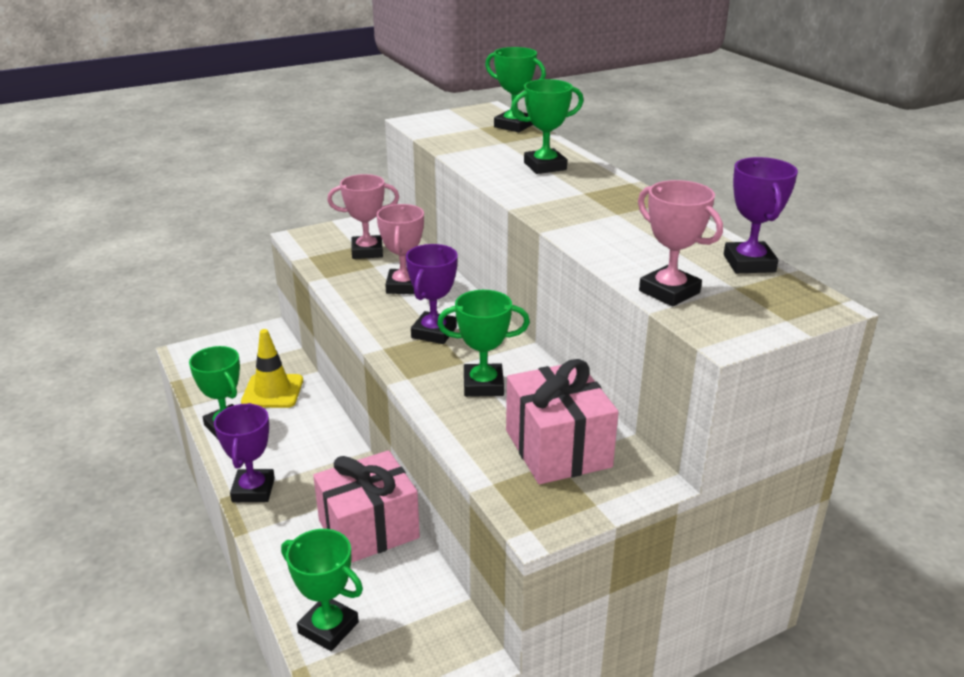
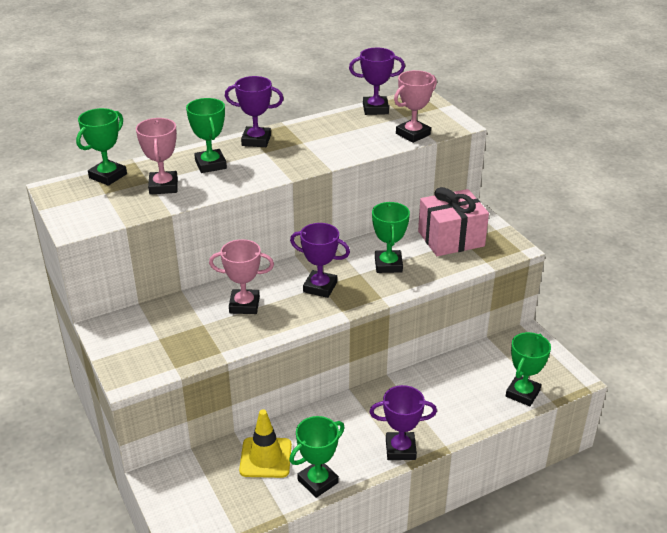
camera: 90 degrees left, 5 degrees up
pink gift [313,450,420,563] -> none
pink trophy [327,174,399,259] -> pink trophy moved to [136,118,178,195]
none -> purple trophy [225,76,284,147]

